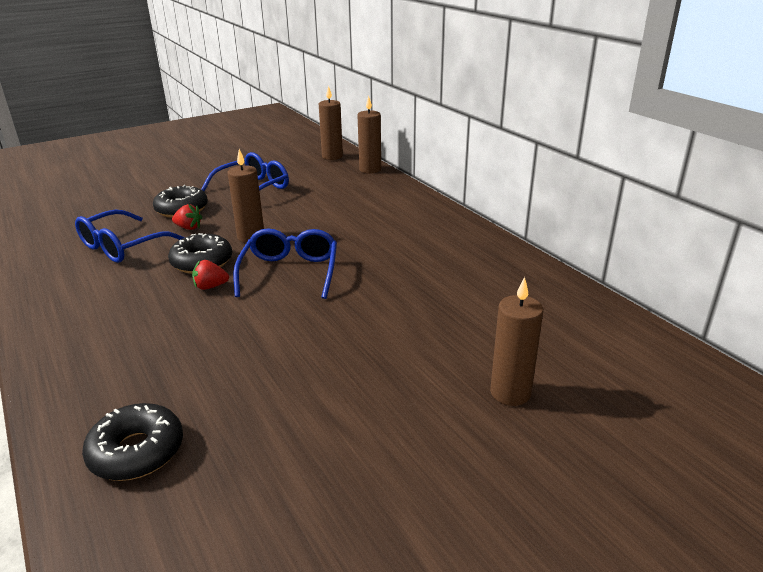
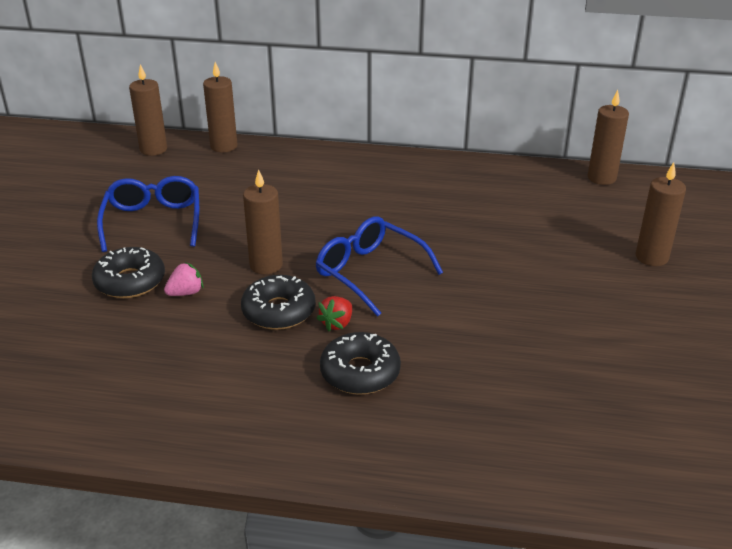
camera: 50 degrees left, 5 degrees up
blue glasses [75,210,185,263] -> none
black donut [82,403,183,481] -> black donut moved to [320,332,401,395]
red strawberry [172,204,202,230] -> pink strawberry [164,262,203,296]
none -> brown candle [588,90,629,185]

